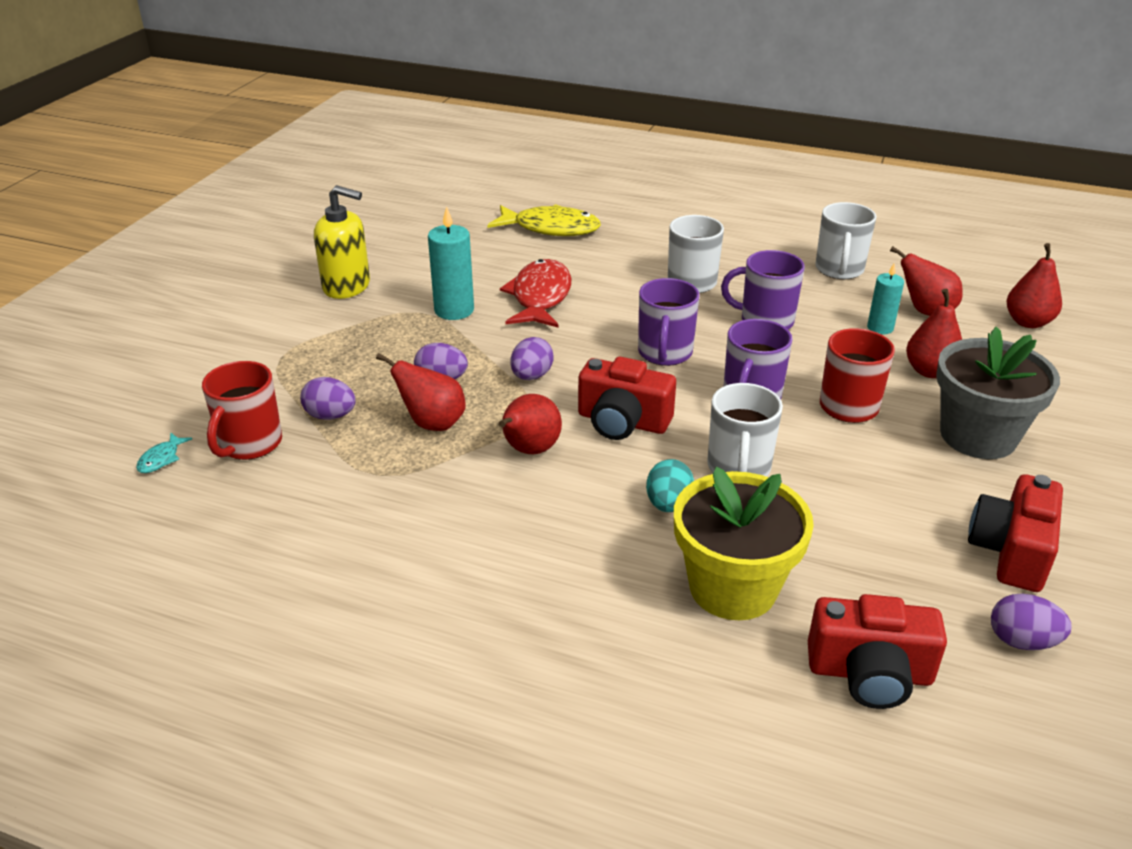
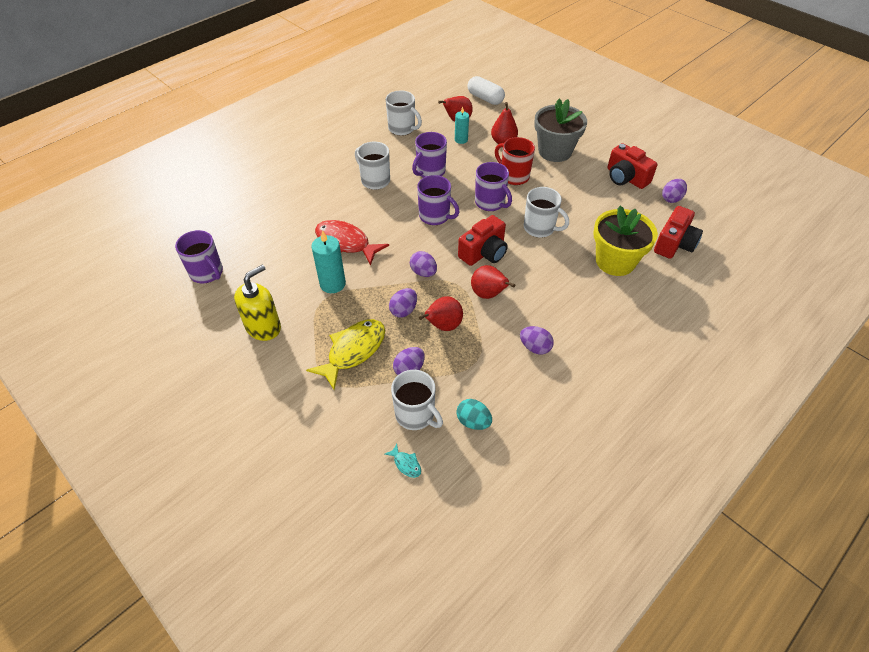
camera: 65 degrees left, 15 degrees up
red mug [202,361,282,460] -> white mug [391,370,443,430]
yellow fish [487,204,601,236] -> yellow fish moved to [306,319,385,390]
turquoise egg [646,459,694,512] -> turquoise egg moved to [456,399,492,430]
red pear [1006,243,1062,328] -> white capsule [468,76,505,105]
none -> purple mug [175,230,223,284]
none -> purple egg [520,326,554,354]

